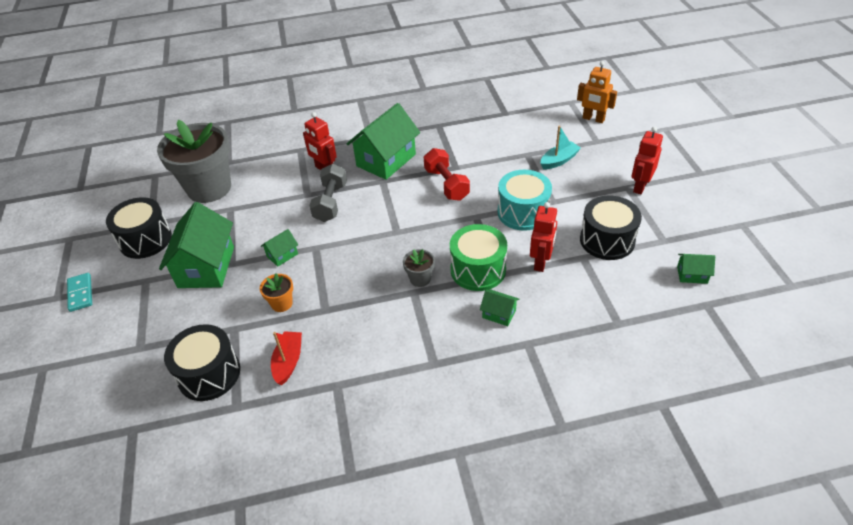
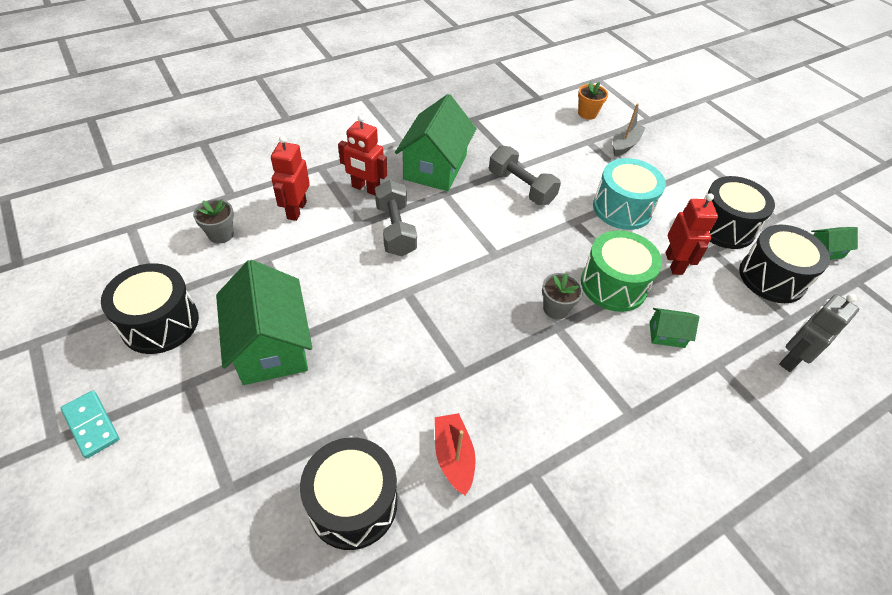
camera: 25 degrees left, 5 degrees up
grey flower pot [157,120,231,203] -> grey flower pot [193,199,234,244], size x0.41
orange flower pot [260,273,293,312] -> orange flower pot moved to [578,81,608,120]
green house [261,229,298,267] -> none
red dumbbell [424,148,470,201] -> grey dumbbell [489,146,561,205]
turquoise boat [541,125,581,169] -> grey boat [613,103,646,156]
orange robot [577,61,617,123] -> none
red robot [631,126,663,194] -> red robot moved to [271,136,310,221]
none -> black drum [739,224,830,303]
none -> grey robot [779,294,859,372]

